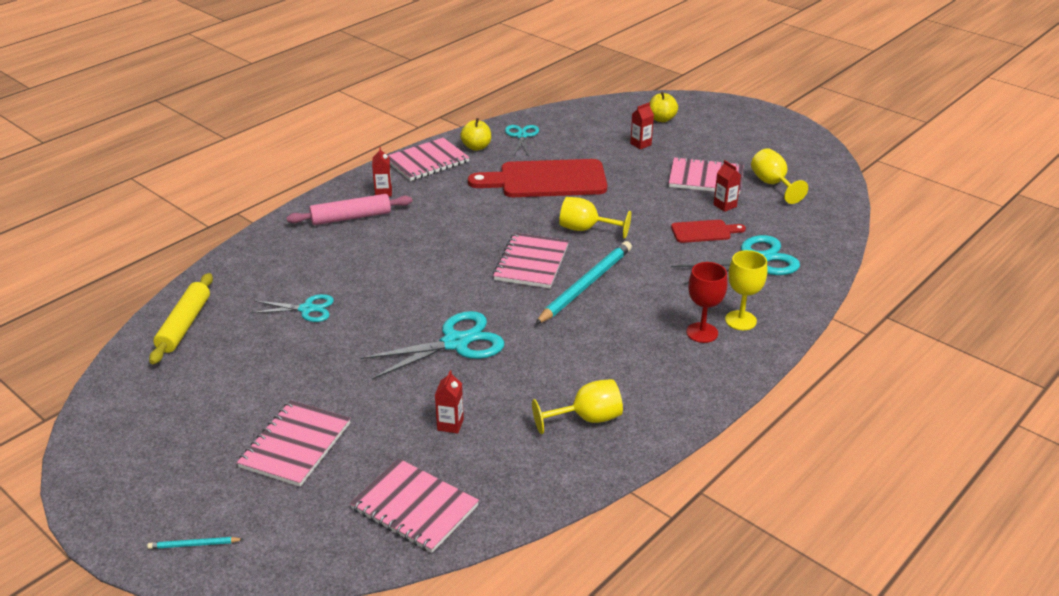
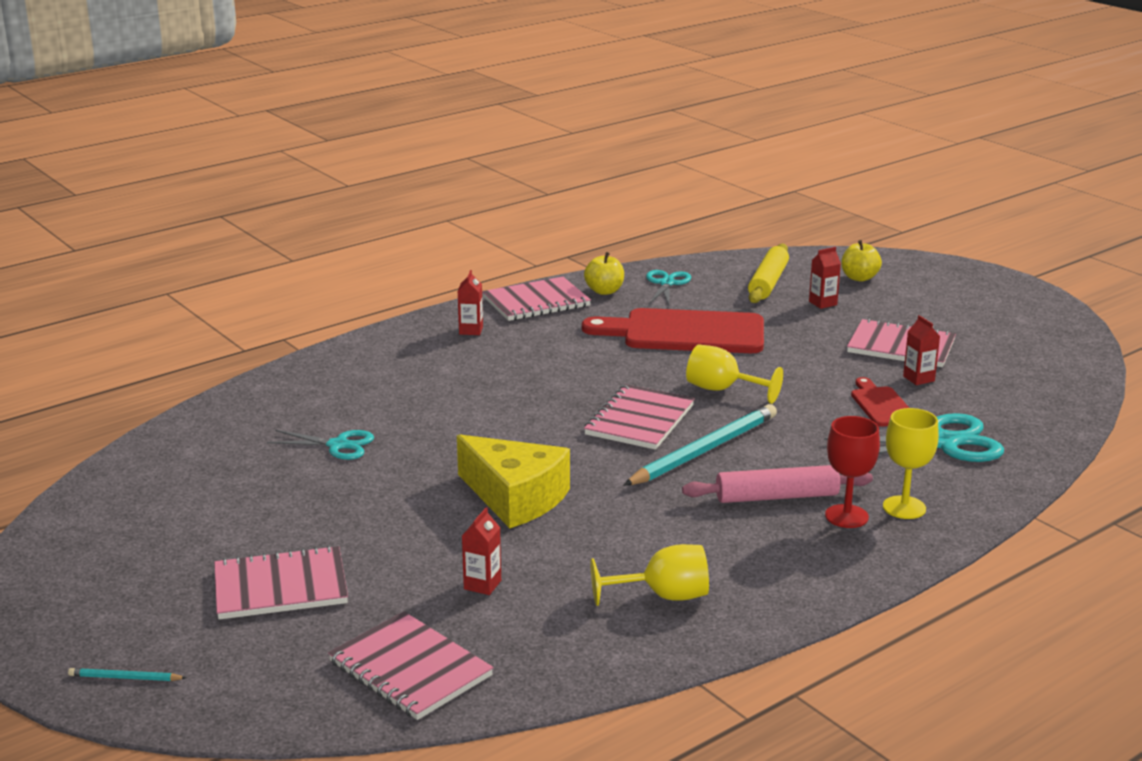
camera: 10 degrees right, 10 degrees down
yellow rolling pin [149,273,213,364] -> yellow rolling pin moved to [748,244,789,303]
pink notebook [237,400,351,487] -> pink notebook turned 45 degrees clockwise [214,545,348,620]
pink rolling pin [287,194,412,225] -> pink rolling pin moved to [682,465,873,503]
turquoise scissors [361,311,504,379] -> yellow cheese [457,434,570,528]
red cutting board [671,220,746,243] -> red cutting board turned 105 degrees counterclockwise [851,377,909,427]
yellow goblet [751,148,808,204] -> none

